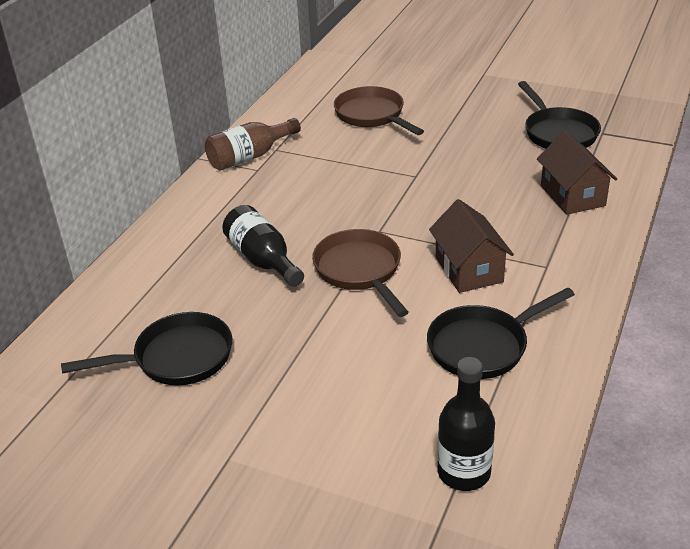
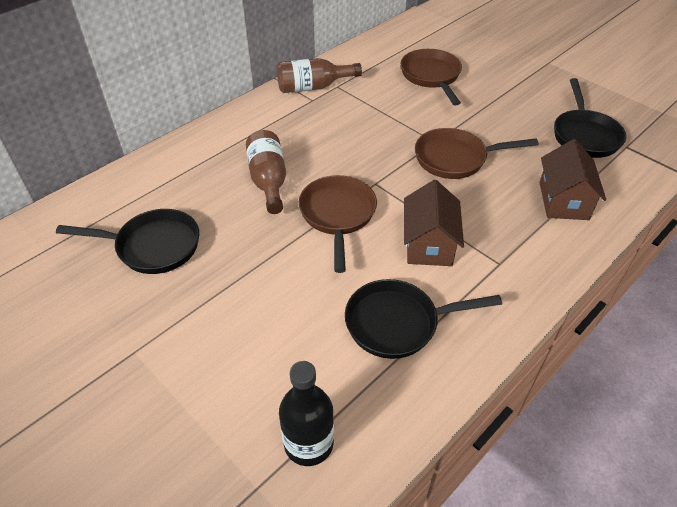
camera: 20 degrees right, 10 degrees up
black bottle [222,205,304,287] -> brown bottle [246,130,286,214]
none -> brown pan [415,128,538,179]

